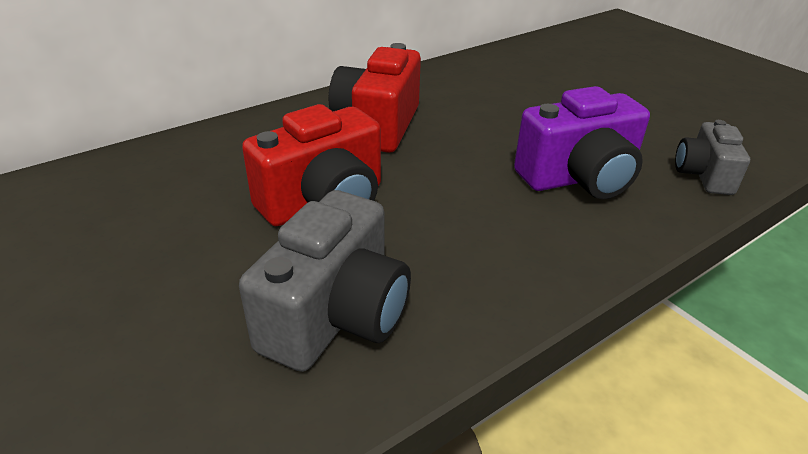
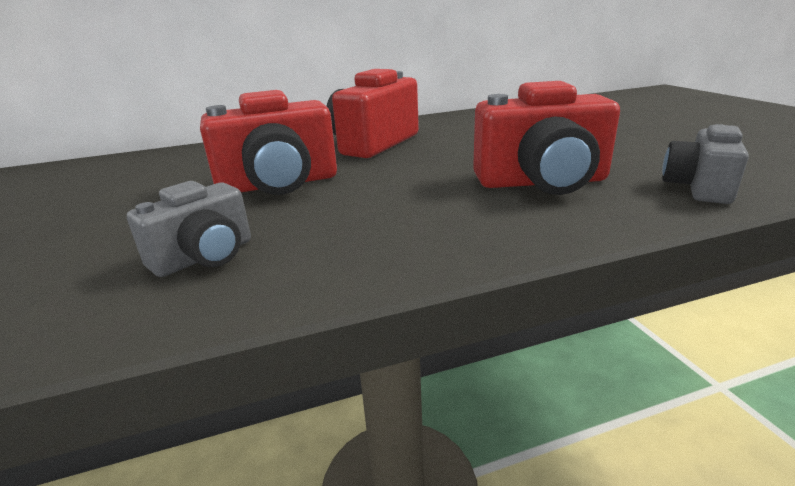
camera: 20 degrees right, 10 degrees down
grey camera [239,190,411,372] -> grey camera [127,181,251,277], size x0.61
purple camera [514,86,650,199] -> red camera [473,81,620,195]

